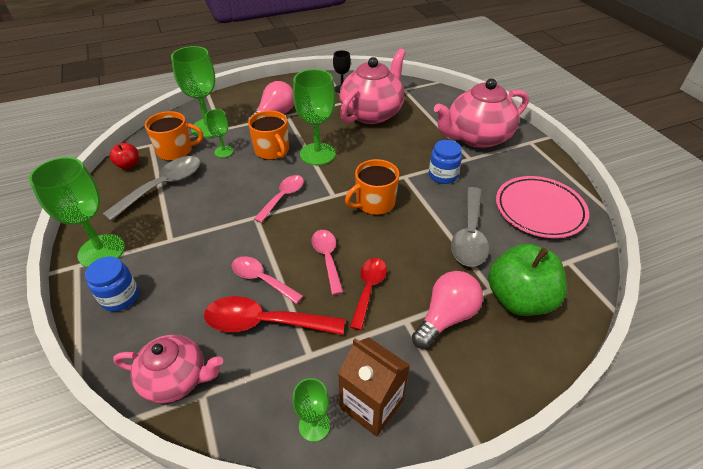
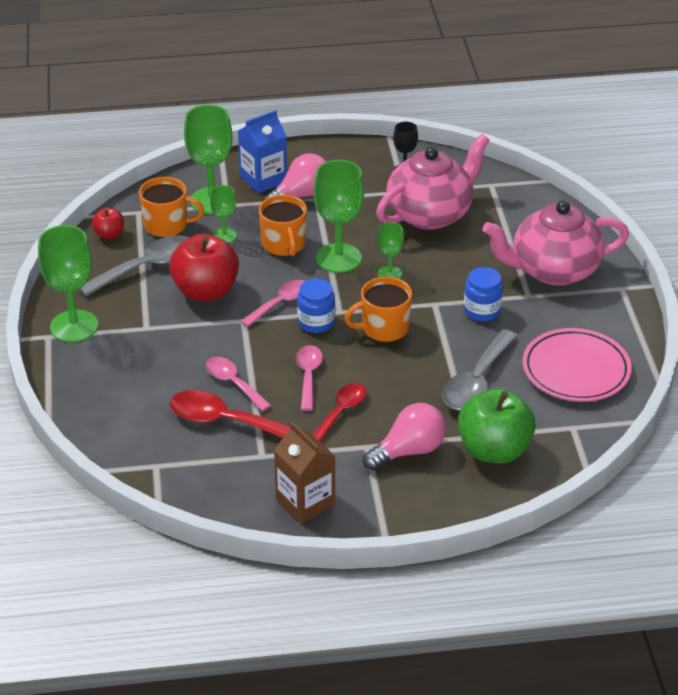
camera: 15 degrees right, 5 degrees down
blue jar [85,256,139,311] -> blue jar moved to [297,278,335,333]
pink teapot [113,335,223,403] -> none
green goblet [292,378,330,442] -> green goblet moved to [377,222,404,279]
none -> red apple [169,233,239,301]
none -> blue carton [238,110,287,193]

